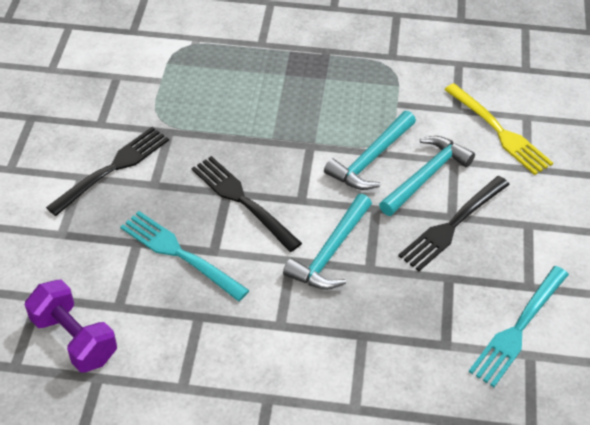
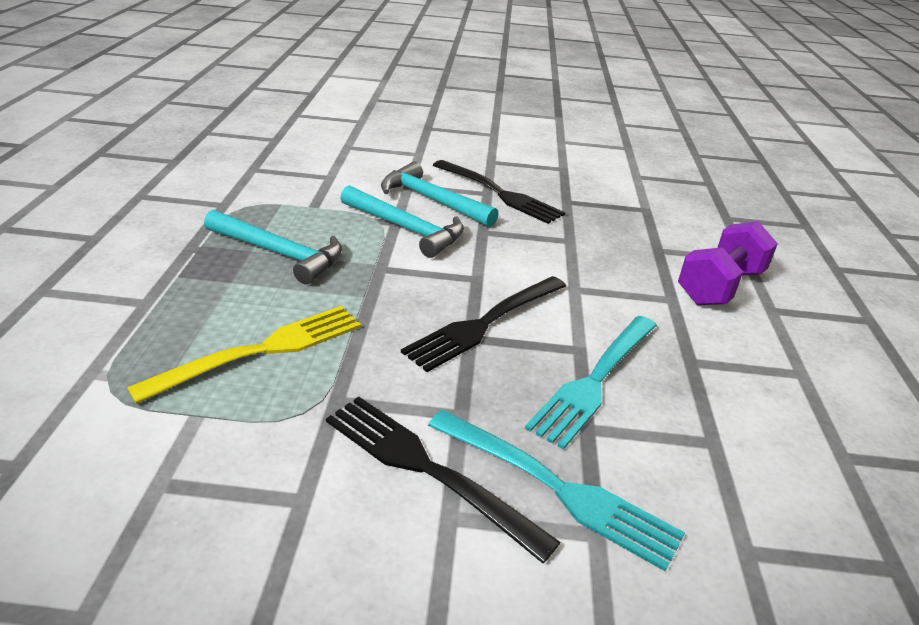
camera: 95 degrees left, 15 degrees down
purple dumbbell [25,279,117,373] -> purple dumbbell moved to [678,221,778,305]
turquoise hammer [283,194,372,290] -> turquoise hammer moved to [204,210,342,284]
yellow fork [444,83,553,175] -> yellow fork moved to [127,306,361,404]
turquoise fork [469,266,569,387] -> turquoise fork moved to [428,410,685,572]

